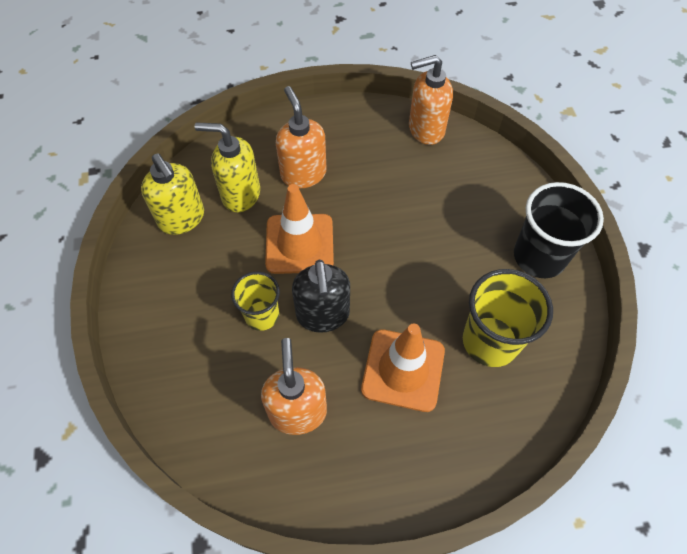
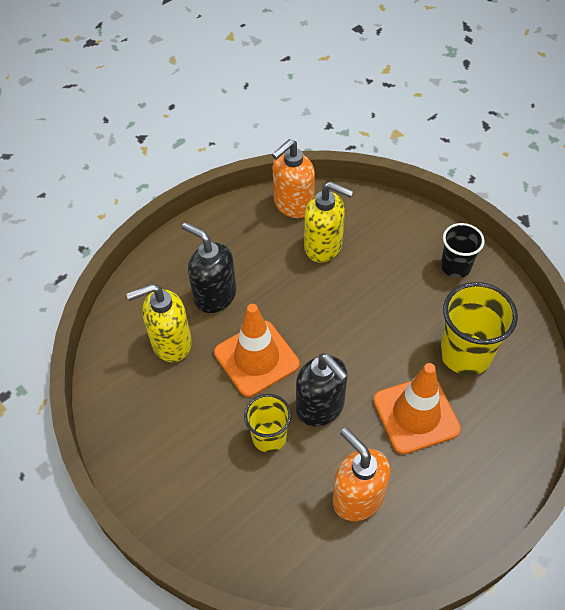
camera: 30 degrees left, 5 degrees down
yellow soap dispenser [141,154,204,235] -> yellow soap dispenser moved to [304,181,354,263]
orange soap dispenser [276,86,326,188] -> black soap dispenser [182,222,236,313]
black cup [514,182,604,278] -> black cup [441,223,485,278], size x0.63

